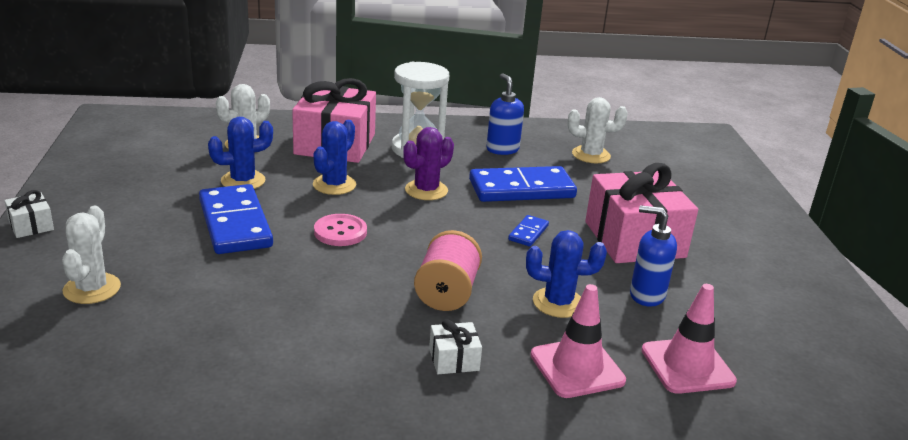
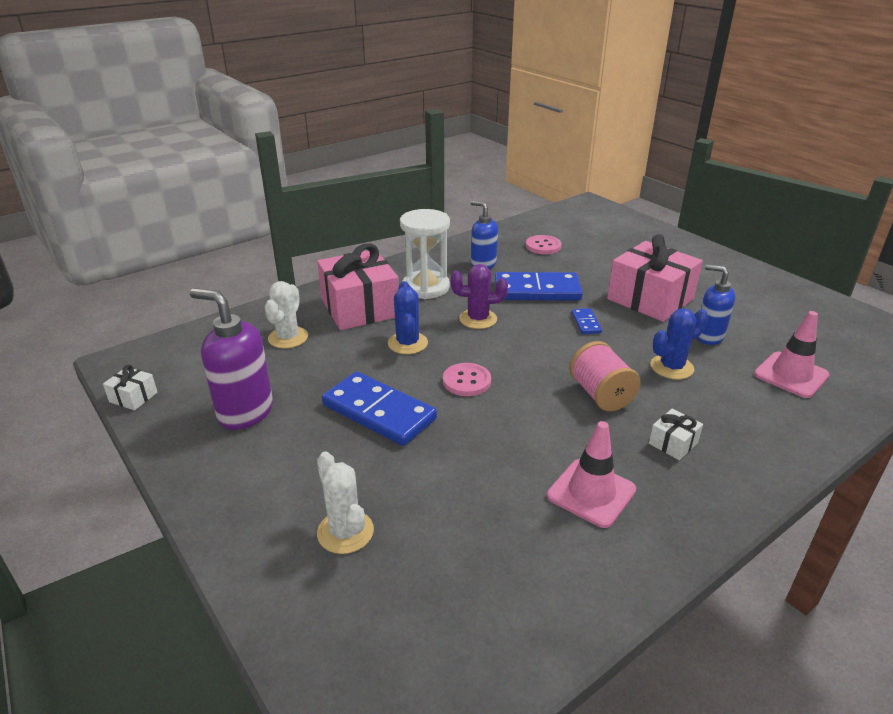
camera: 30 degrees left, 5 degrees up
white gift [4,190,54,238] -> white gift moved to [103,365,158,410]
blue cactus [208,117,273,189] -> none
purple cactus [403,127,454,200] -> purple cactus turned 75 degrees clockwise [451,264,508,329]
blue domino [469,166,577,202] -> blue domino turned 45 degrees clockwise [495,272,583,301]
pink traffic cone [531,284,626,398] -> pink traffic cone moved to [547,421,636,528]
white cactus [568,97,628,163] -> pink button [526,235,562,254]
blue soap dispenser [630,205,677,307] -> blue soap dispenser turned 45 degrees clockwise [697,264,735,345]
none -> purple soap dispenser [190,288,273,430]

